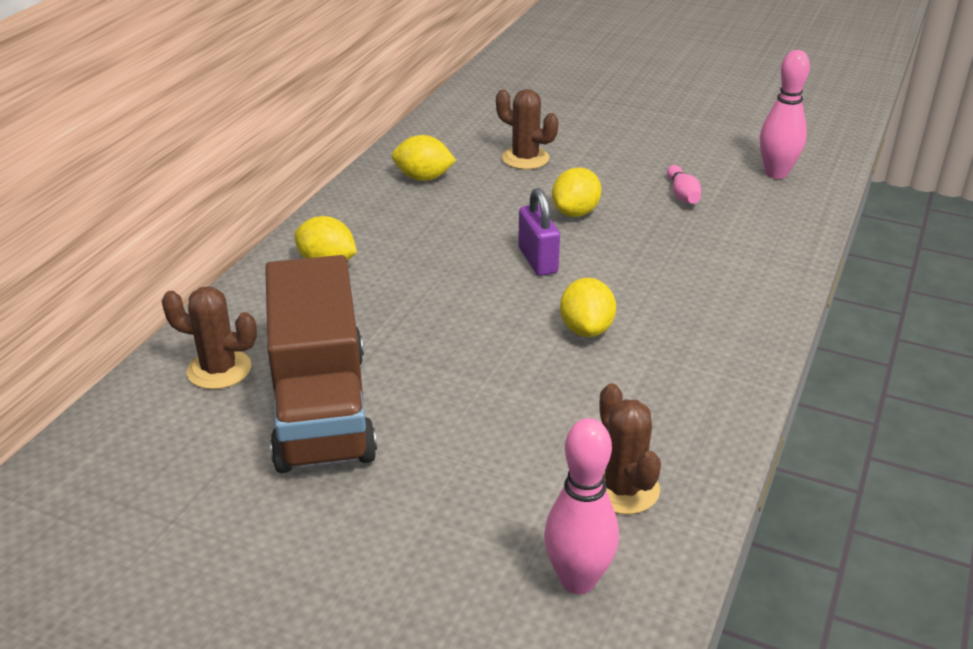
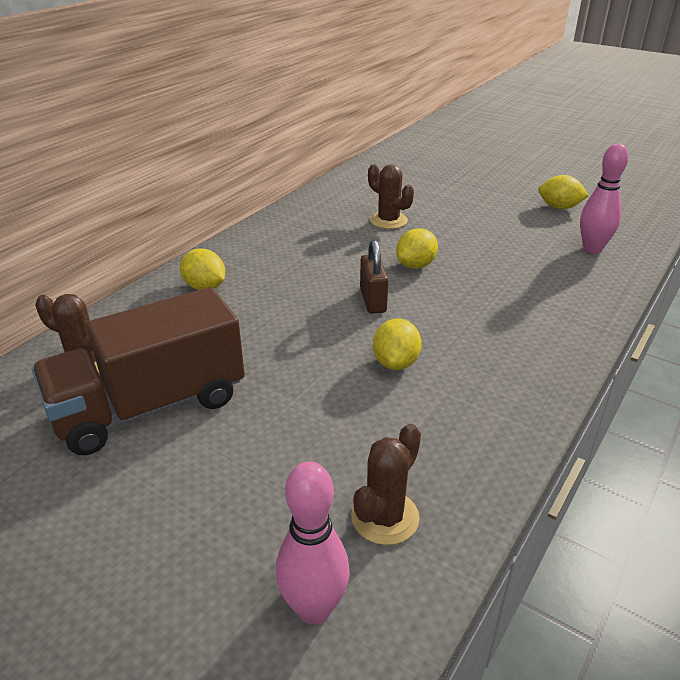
camera: 10 degrees right, 0 degrees up
brown truck [265,255,377,473] -> brown truck turned 60 degrees clockwise [32,287,245,455]
yellow lemon [392,135,456,181] -> yellow lemon moved to [538,175,589,209]
purple padlock [518,188,560,276] -> brown padlock [360,240,388,314]
brown cactus [599,383,661,514] -> brown cactus turned 45 degrees clockwise [351,424,421,545]
pink bowling pin [667,165,701,204] -> none

